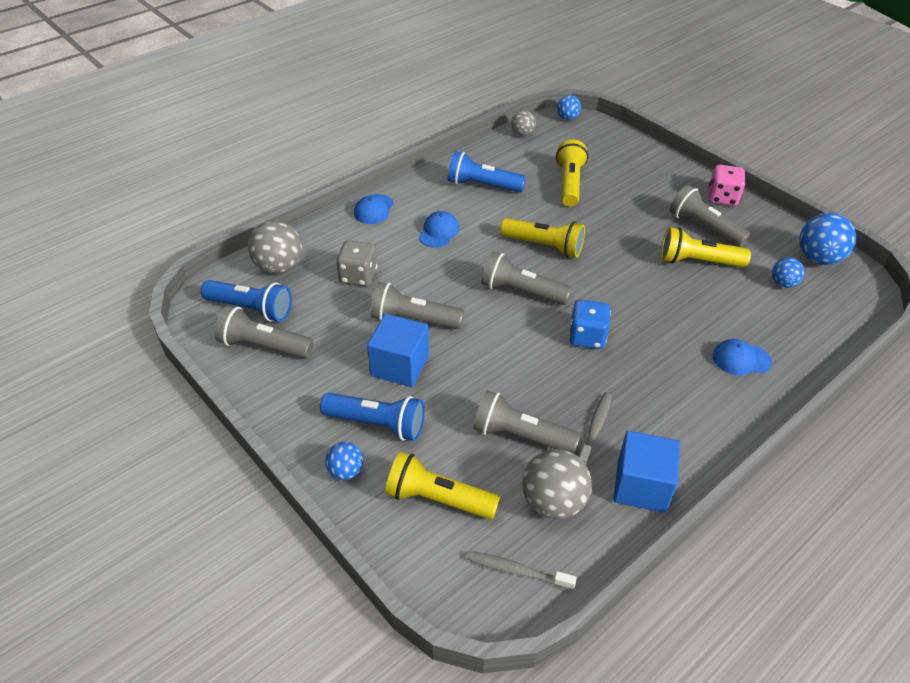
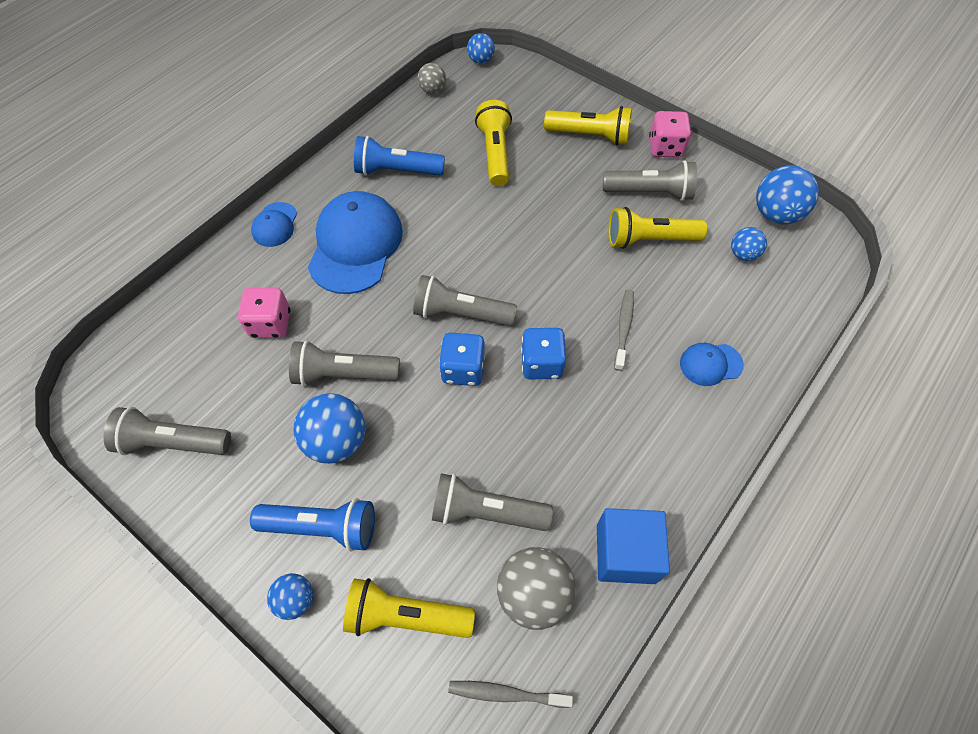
camera: 10 degrees left, 15 degrees up
blue flashlight [201,280,292,322] -> none
grey ball [248,220,302,274] -> none
grey dice [336,241,377,286] -> pink dice [238,288,290,338]
blue cube [367,314,429,387] -> blue ball [293,393,365,464]
blue cap [419,211,459,248] -> blue cap [308,191,403,294], size x2.07
yellow flashlight [500,218,585,258] -> yellow flashlight moved to [544,106,632,145]
grey toothbrush [579,392,612,465] -> grey toothbrush moved to [614,289,634,371]
grey flashlight [670,185,750,247] -> grey flashlight turned 150 degrees clockwise [603,160,697,201]
none -> blue dice [439,333,485,386]

